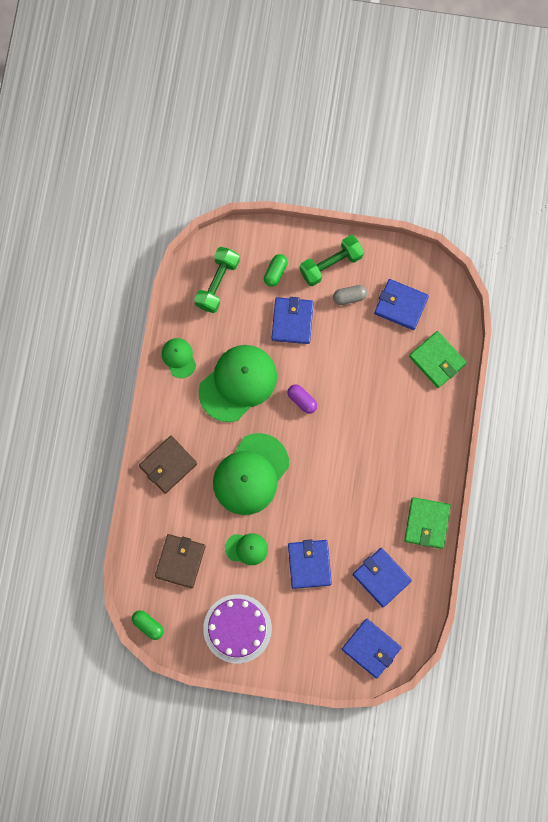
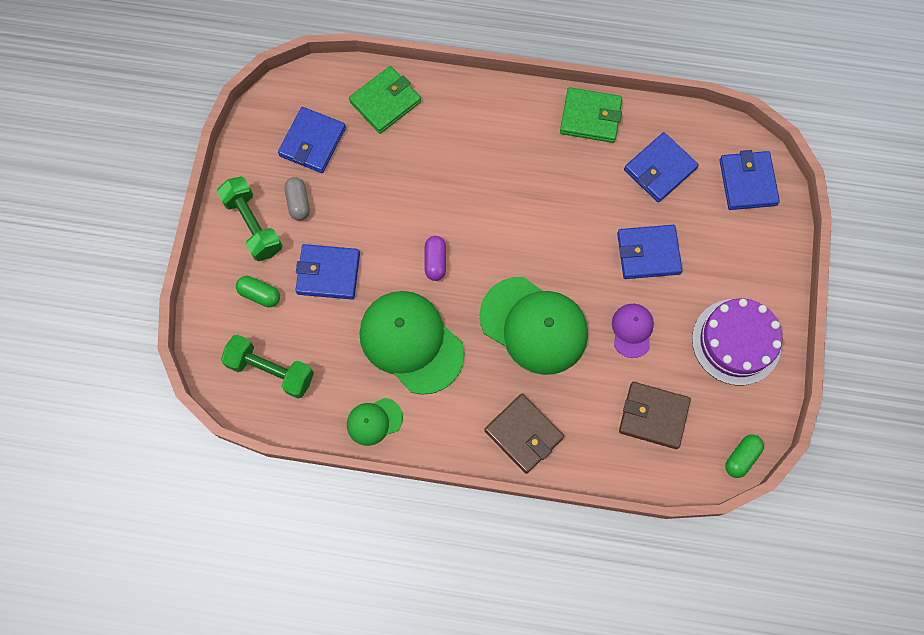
camera: 90 degrees left, 5 degrees down
green cap [225,533,268,565] -> purple cap [612,304,654,358]
purple capsule [287,384,317,414] -> purple capsule turned 45 degrees counterclockwise [425,236,446,281]
blue wallet [342,619,402,678] -> blue wallet turned 45 degrees counterclockwise [719,150,780,210]

